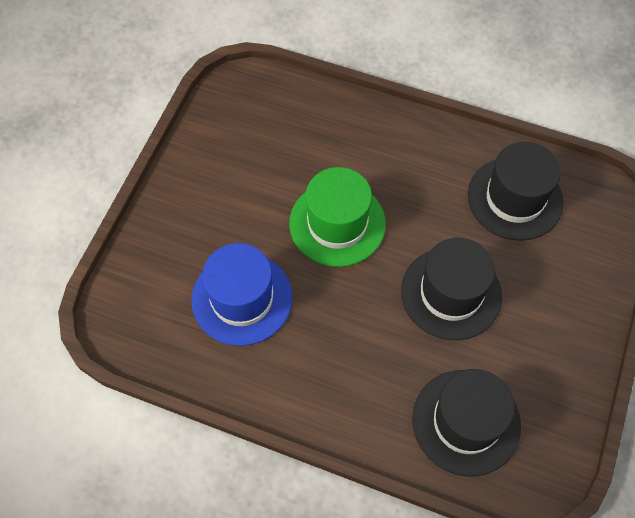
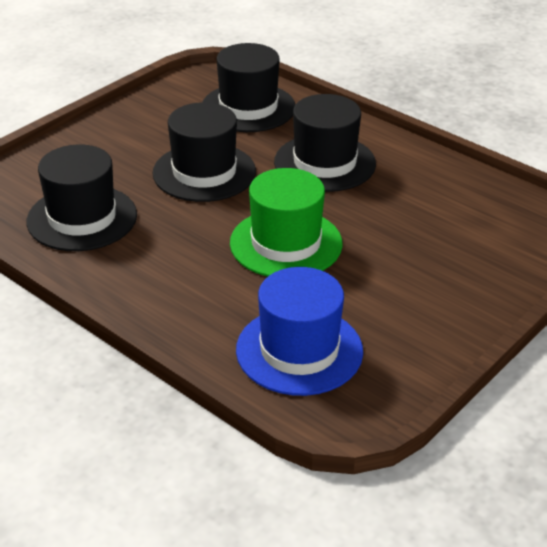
camera: 160 degrees left, 25 degrees down
blue hat [191,243,293,346] -> blue hat moved to [236,267,363,396]
none -> black hat [274,94,376,192]

